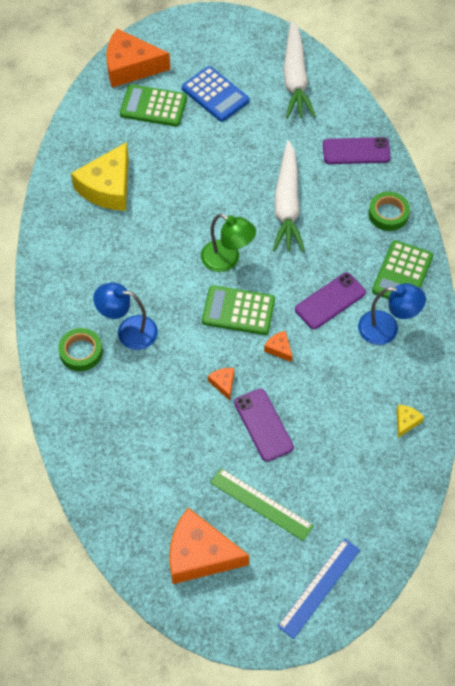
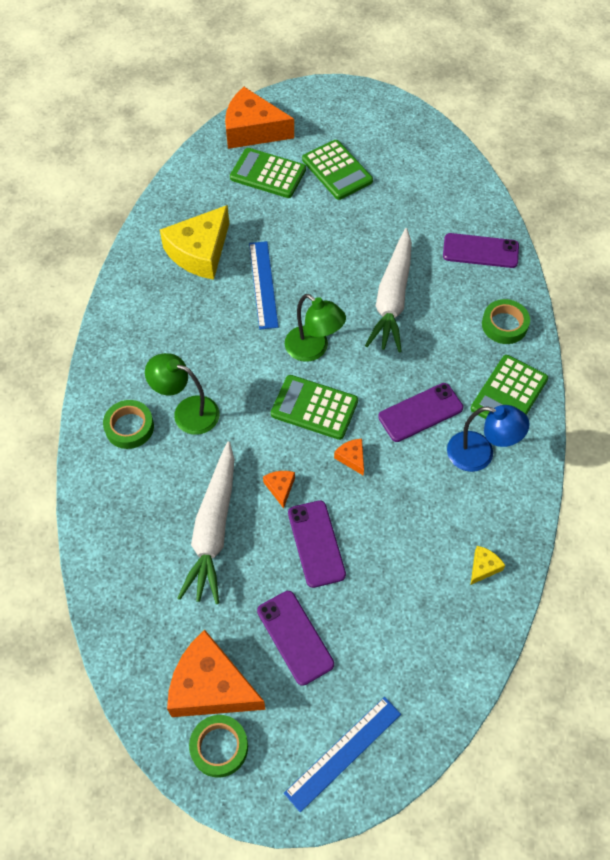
camera: 10 degrees right, 0 degrees up
blue lamp [93,282,158,350] -> green lamp [145,353,220,435]
blue calculator [182,66,250,122] -> green calculator [302,140,373,200]
green ruler [210,468,314,541] -> purple phone [257,591,334,686]
white carrot [283,20,316,119] -> white carrot moved to [177,442,234,604]
none -> green tape [189,715,248,778]
none -> blue ruler [249,241,279,329]

